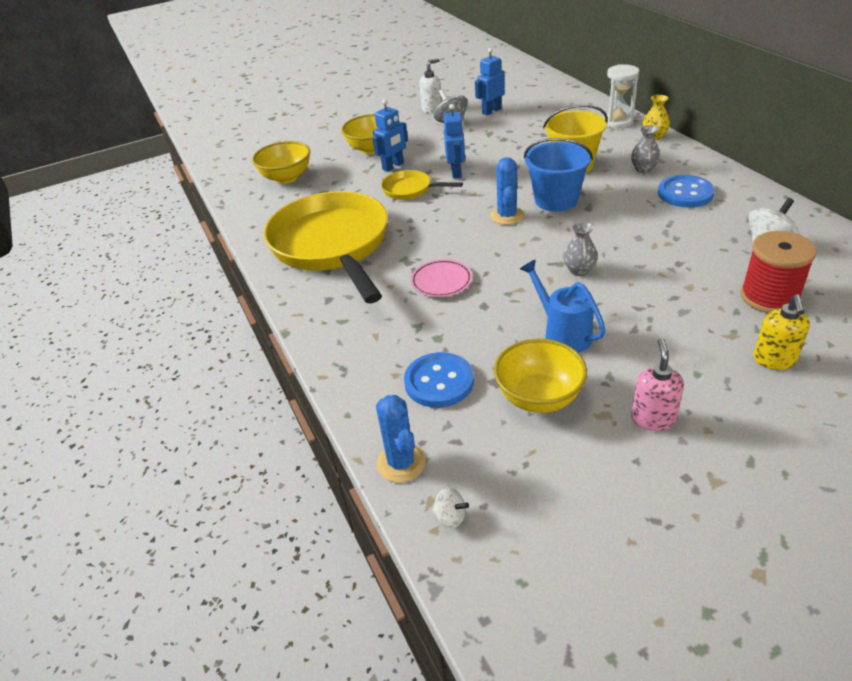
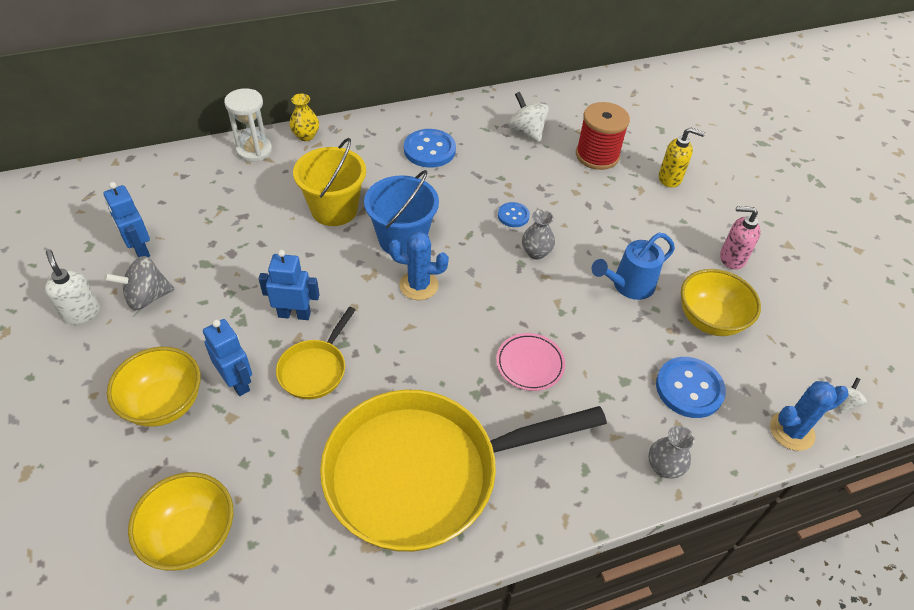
camera: 90 degrees left, 10 degrees up
grey vase [631,125,660,173] -> grey vase moved to [648,426,695,478]
none -> blue button [498,202,530,227]

